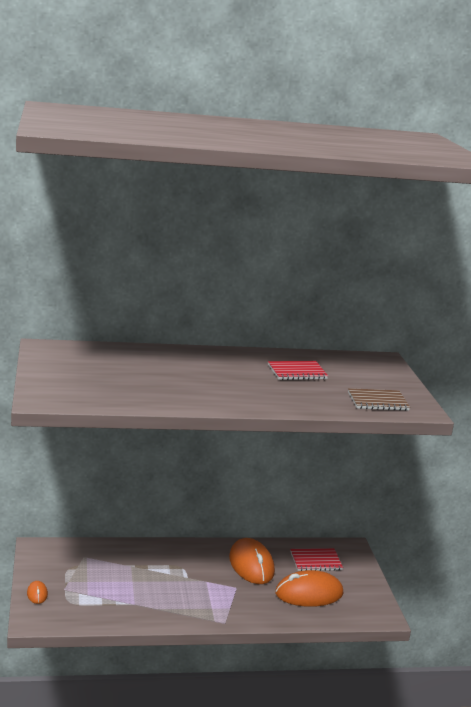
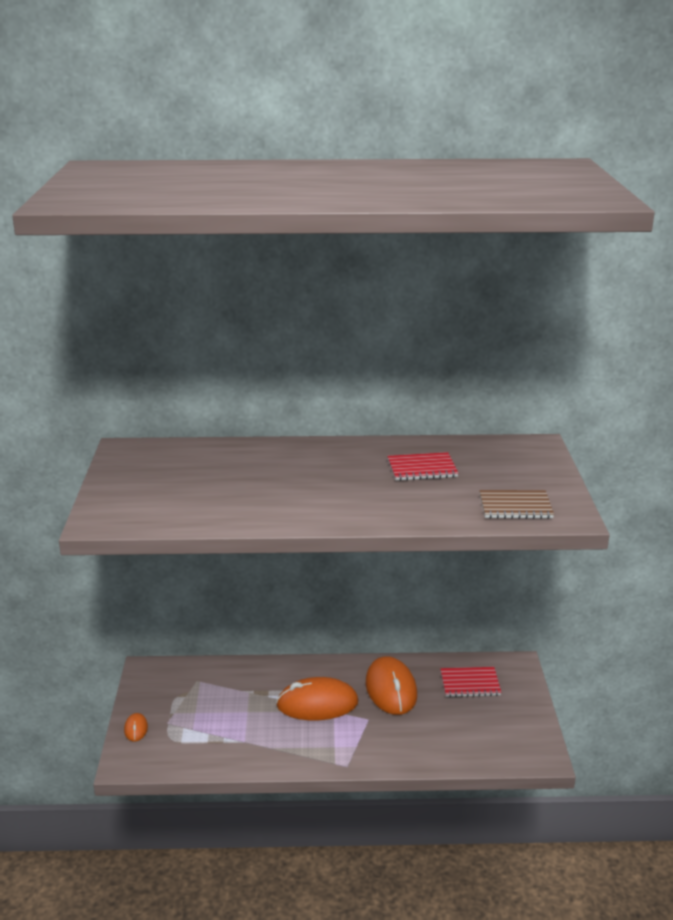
camera: 10 degrees right, 5 degrees up
orange mouse [275,570,344,607] -> orange mouse moved to [276,677,358,720]

